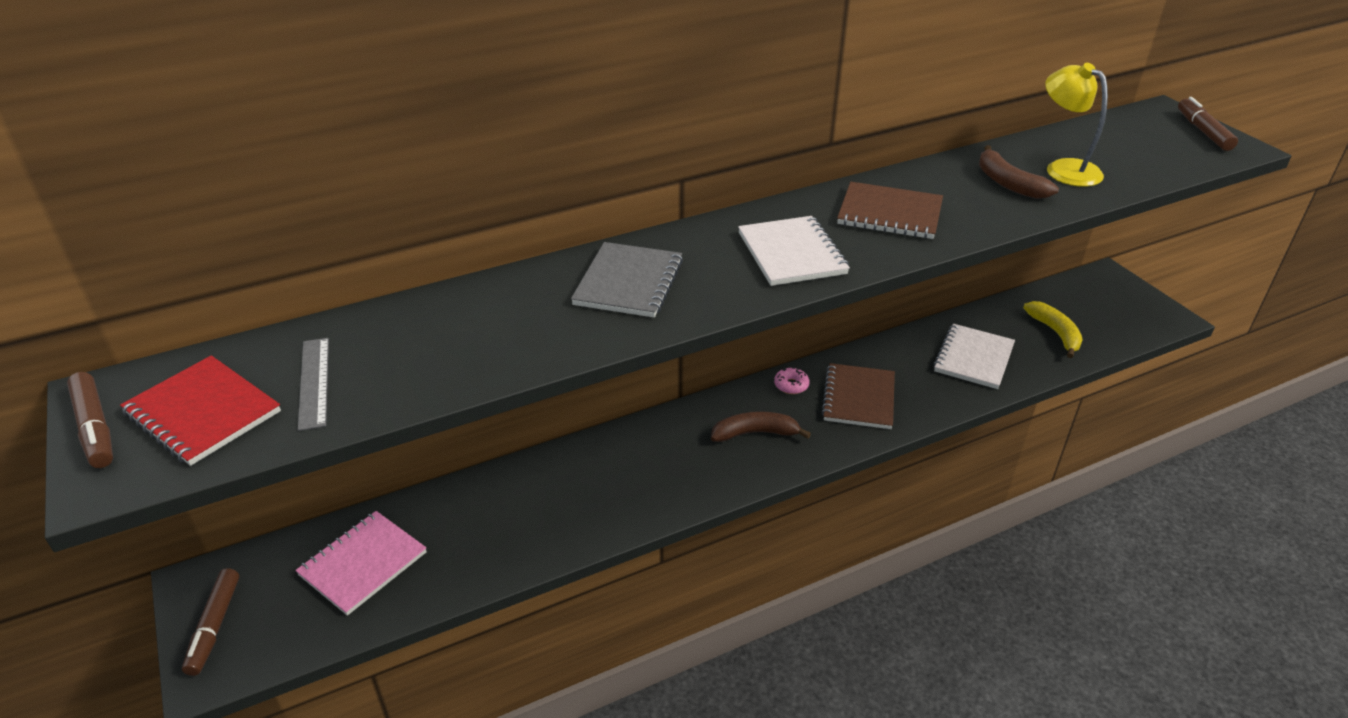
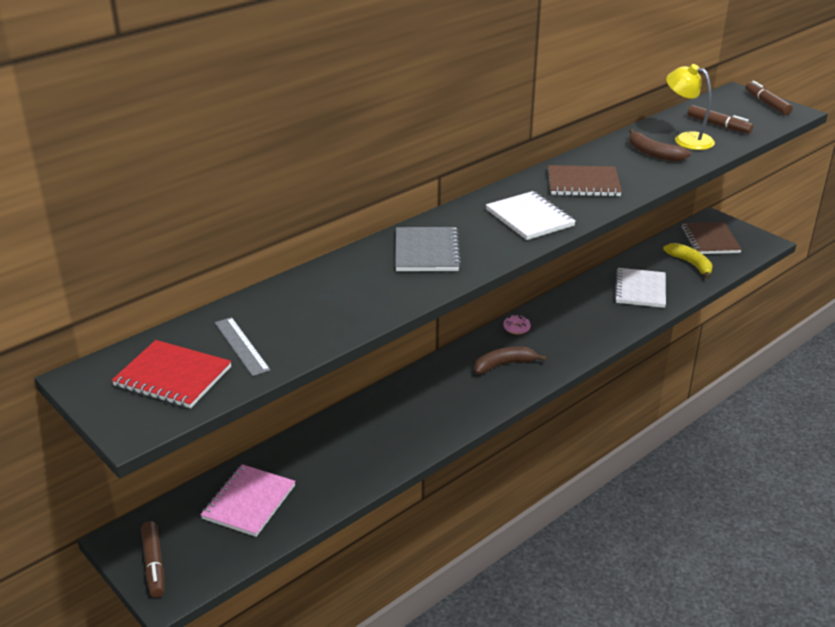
camera: 15 degrees left, 5 degrees down
brown marker [67,372,113,468] -> brown marker moved to [688,105,753,134]
brown notebook [821,363,895,429] -> brown notebook moved to [681,222,742,254]

